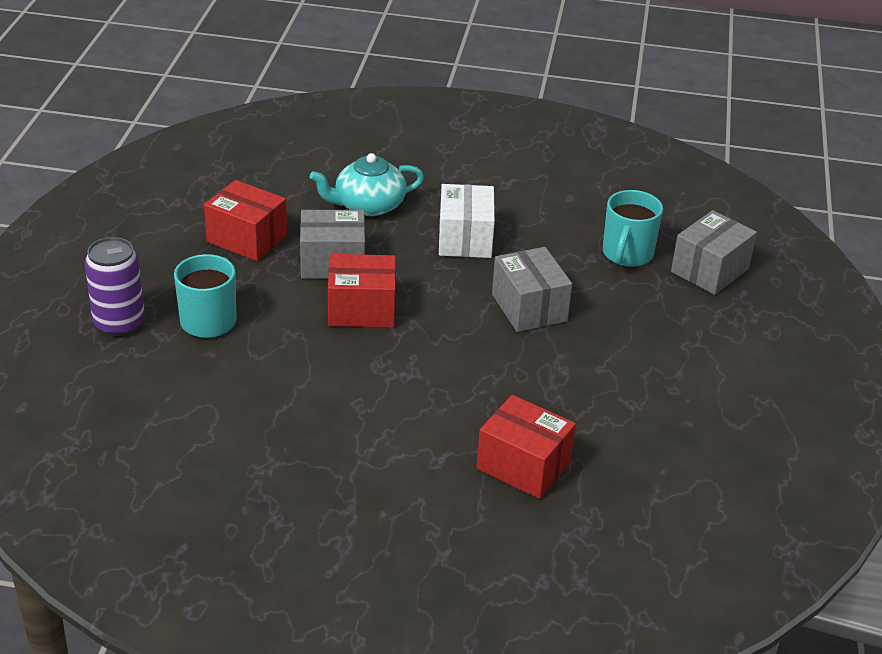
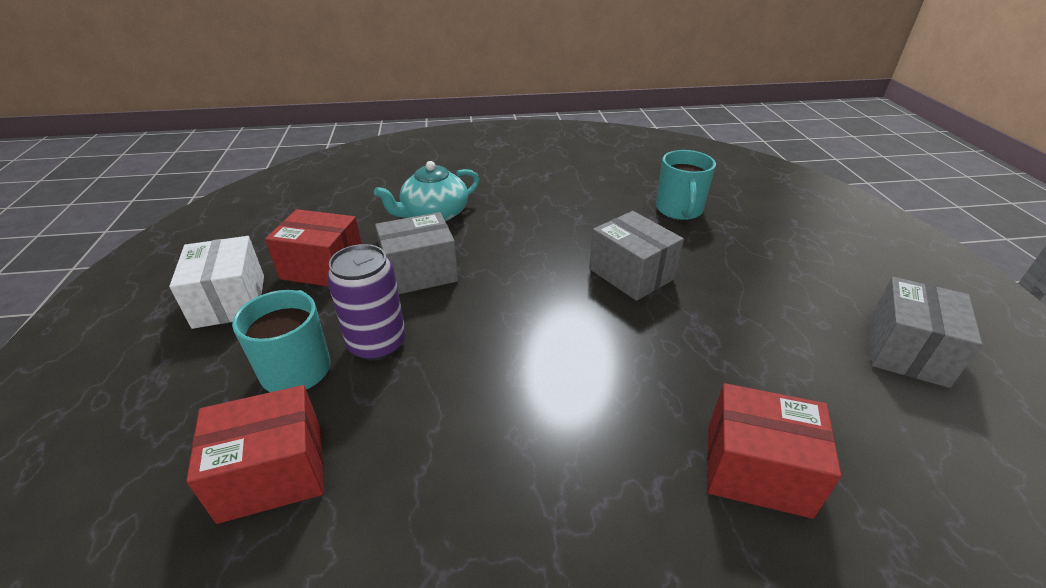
camera: 15 degrees left, 0 degrees up
purple can [84,237,145,336] -> purple can moved to [327,244,406,361]
red box [328,254,396,328] -> red box moved to [186,385,324,524]
white box [439,184,495,258] -> white box moved to [169,236,264,329]
grey box [671,210,757,295] -> grey box moved to [870,277,982,388]

